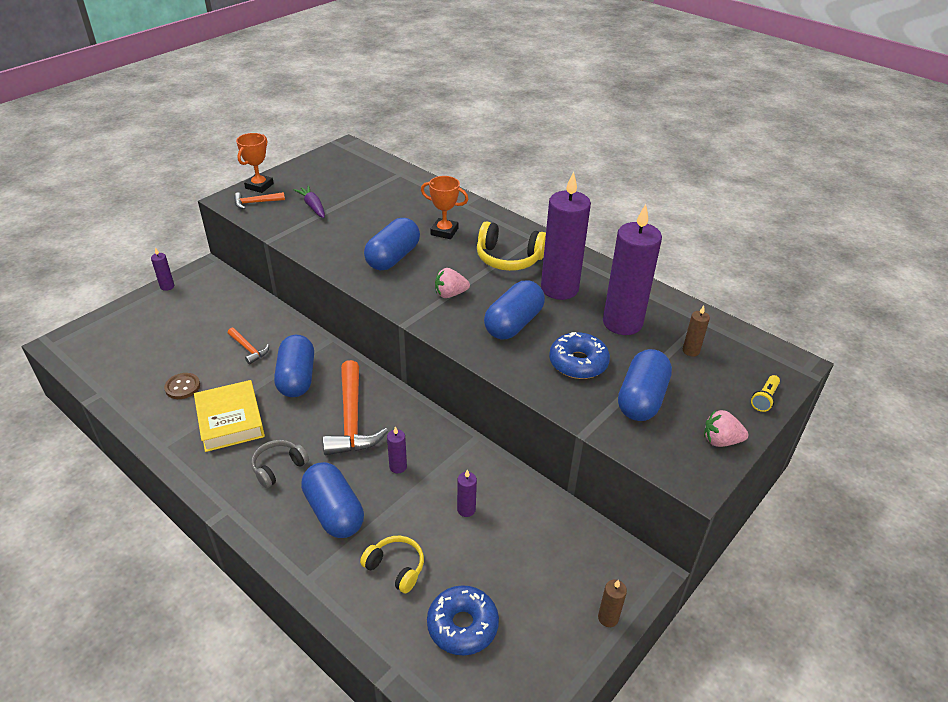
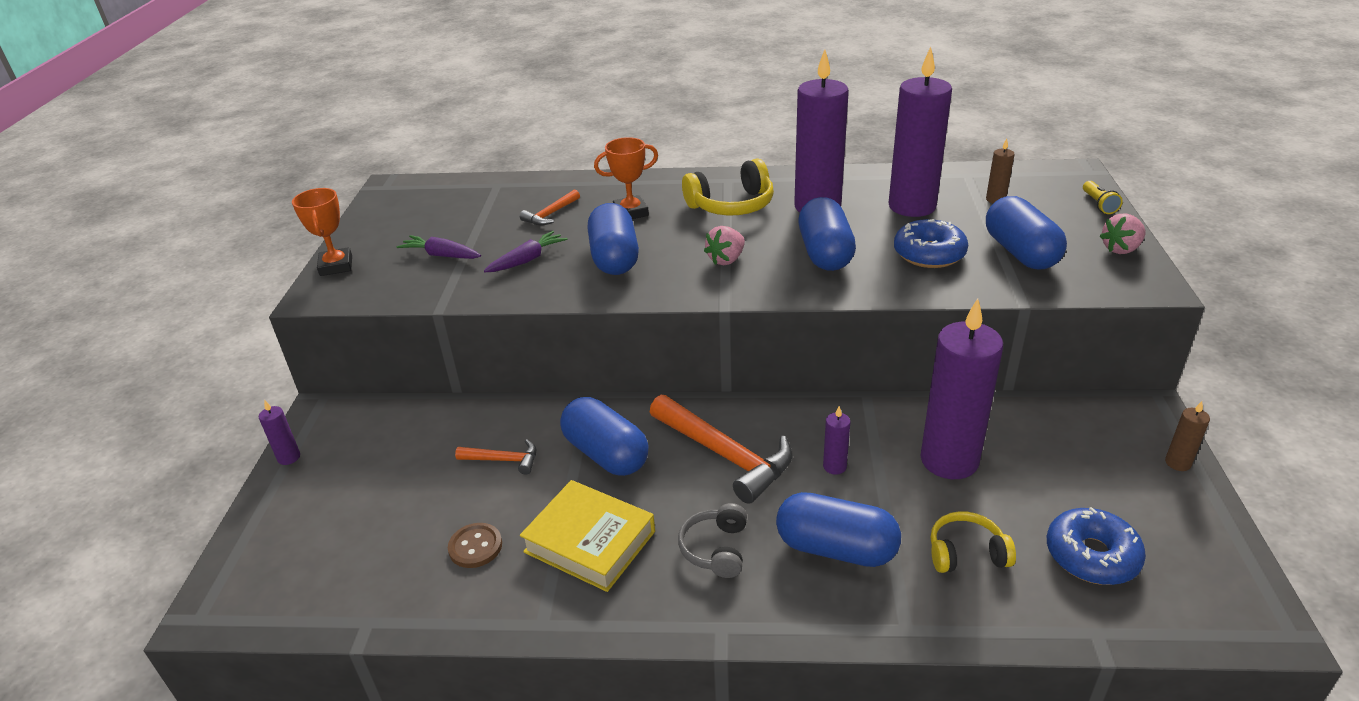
camera: 35 degrees left, 5 degrees down
orange hammer [234,192,285,209] -> orange hammer moved to [520,189,580,225]
purple candle [457,470,477,517] -> purple candle [920,299,1003,479], size x2.43
none -> purple carrot [484,231,568,272]

